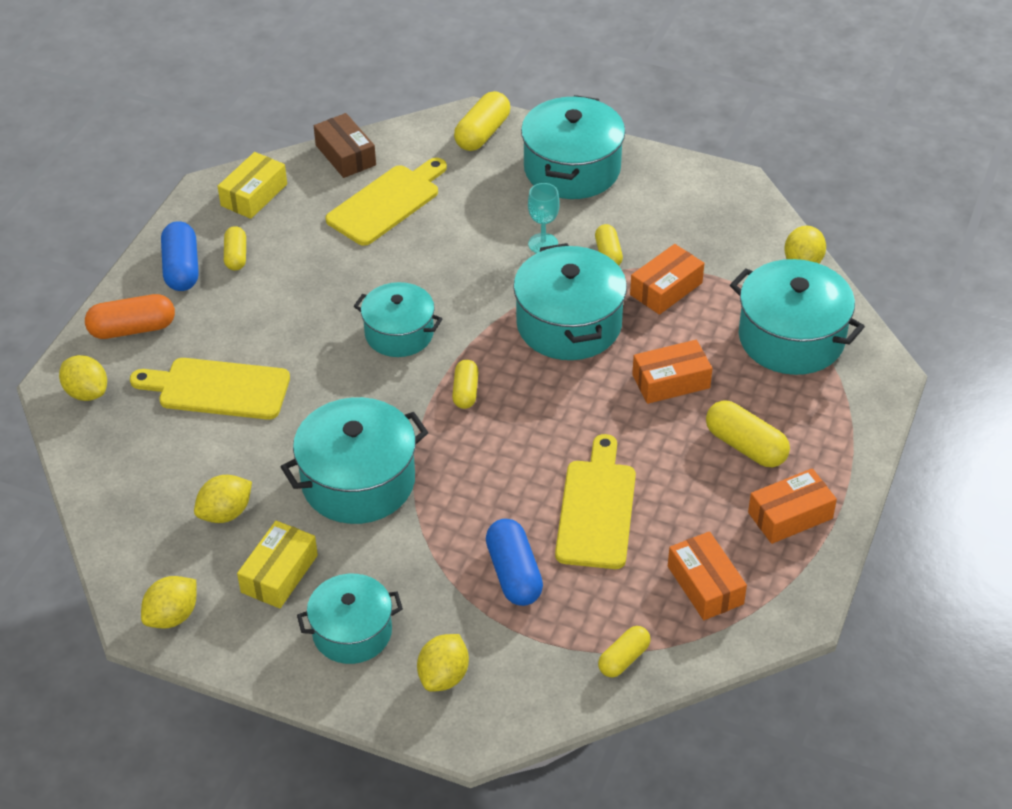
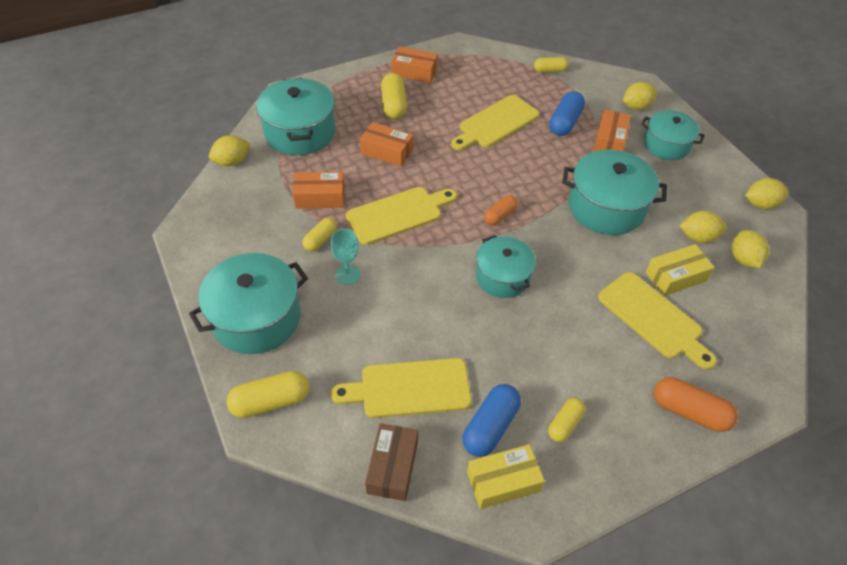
camera: 140 degrees left, 5 degrees up
yellow lemon [59,355,107,401] -> yellow lemon moved to [732,230,769,268]
blue capsule [161,221,199,291] -> blue capsule moved to [462,384,521,457]
yellow box [237,521,318,609] -> yellow box moved to [645,244,715,296]
yellow capsule [452,360,478,409] -> orange capsule [484,195,518,225]
turquoise pot [513,243,627,360] -> yellow cutting board [346,187,457,245]
orange box [668,531,747,620] -> orange box moved to [593,110,631,152]

